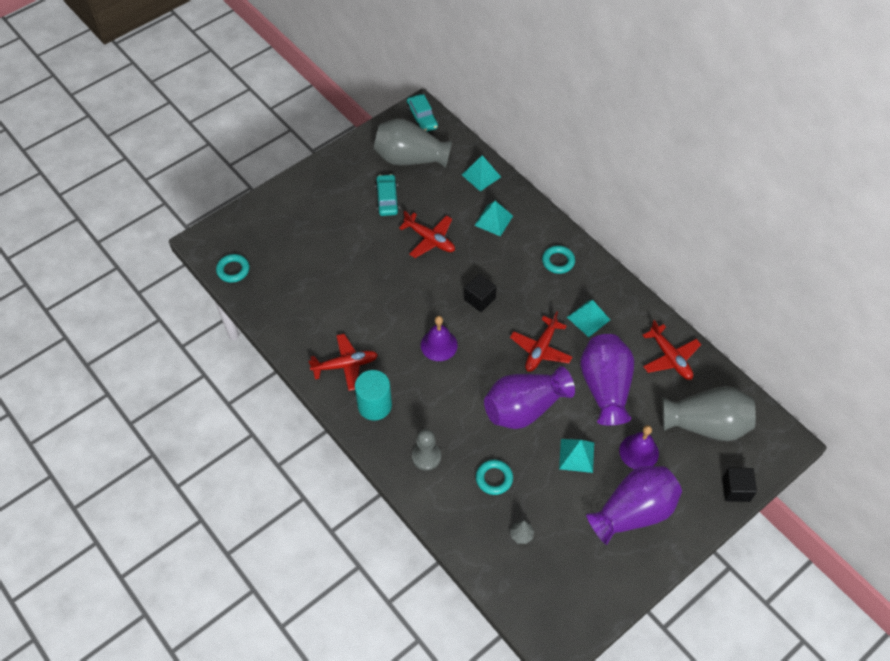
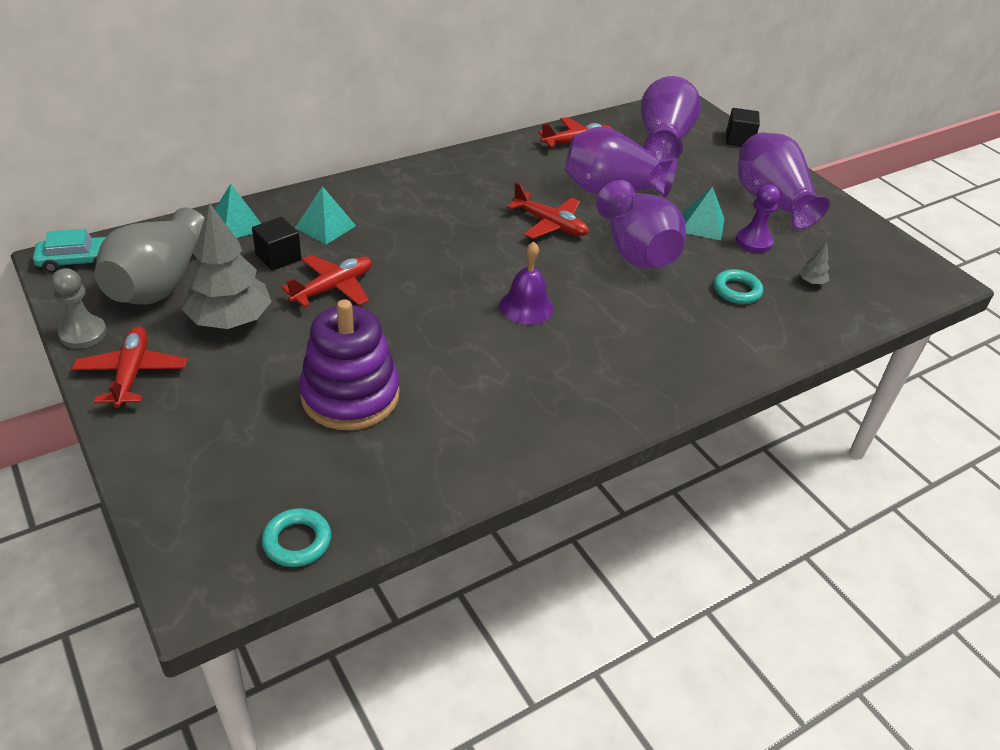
camera: 85 degrees left, 15 degrees down
red plane [308,334,378,391] -> red plane moved to [72,326,187,408]
turquoise cylinder [355,370,392,421] -> none
turquoise car [375,174,400,216] -> grey tree [182,203,272,329]
grey pawn [412,429,441,470] -> grey pawn moved to [51,268,107,349]
black cube [464,274,497,312] -> black cube moved to [252,217,301,271]
turquoise ring [542,245,575,274] -> none
turquoise pyramid [567,300,610,337] -> none
purple bell [619,425,659,469] -> none
grey vase [662,386,756,441] -> purple vase [641,76,701,160]
none -> purple stacking toy [299,299,399,430]
none -> purple pawn [736,185,780,253]

